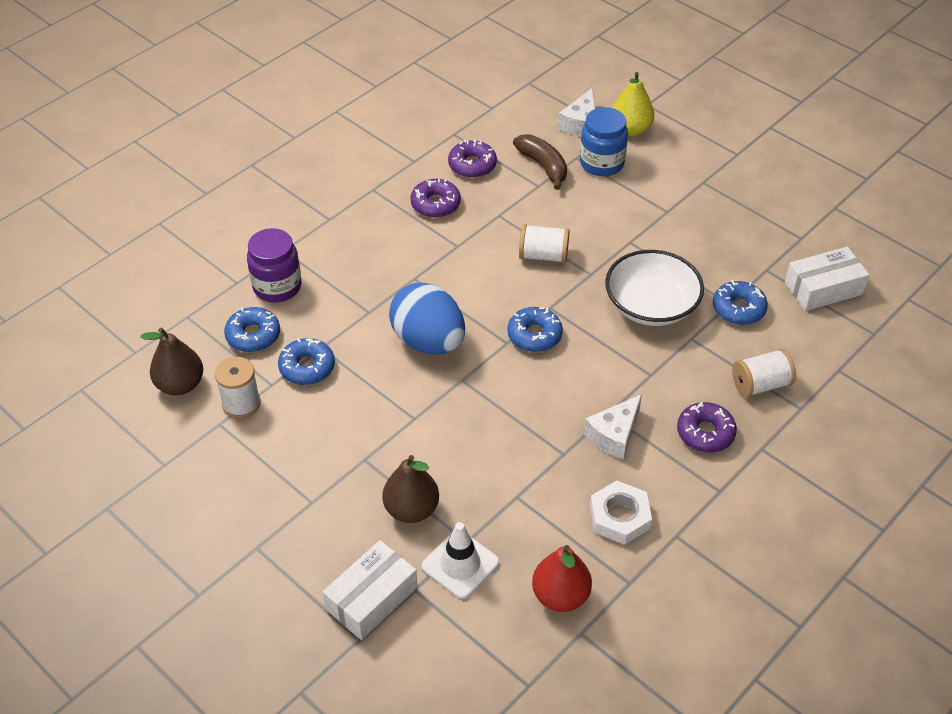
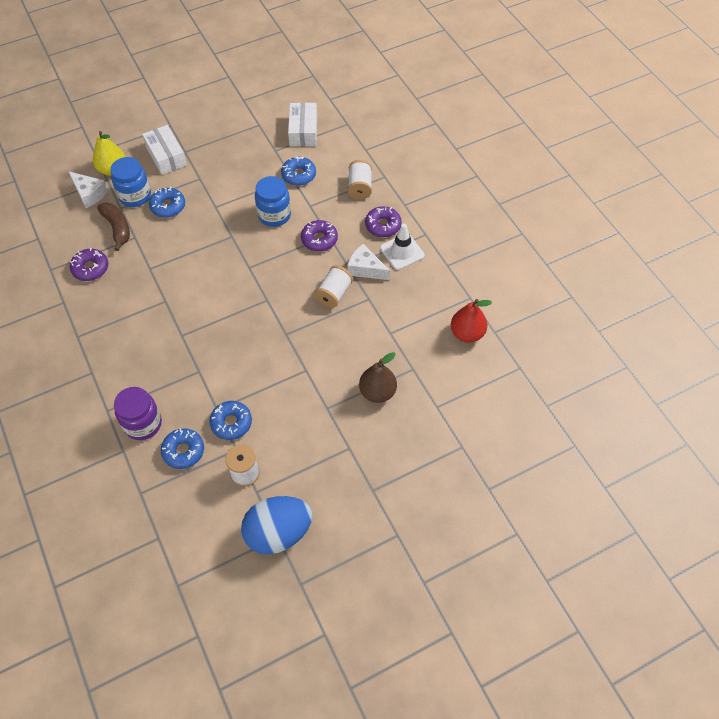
camera: 70 degrees left, 10 degrees up
brown pear [140,327,203,395] -> none
white box [323,540,418,640] -> white box moved to [142,125,187,175]
blue egg [389,283,465,354] -> blue egg moved to [241,496,313,554]
purple donut [410,179,461,218] -> purple donut moved to [301,220,338,251]
white traffic cone [422,522,499,599] -> white traffic cone moved to [380,224,425,270]
blue donut [507,307,563,352] -> blue donut moved to [149,187,185,218]
brown banana [513,134,567,190] -> brown banana turned 75 degrees clockwise [97,203,130,251]
white spool [519,224,570,263] -> white spool moved to [315,265,353,308]
white cheese [584,394,642,460] -> white cheese turned 150 degrees clockwise [347,244,390,280]
white nut [590,480,652,545] -> none
white bowl [605,250,704,326] -> blue jar [255,176,291,227]

